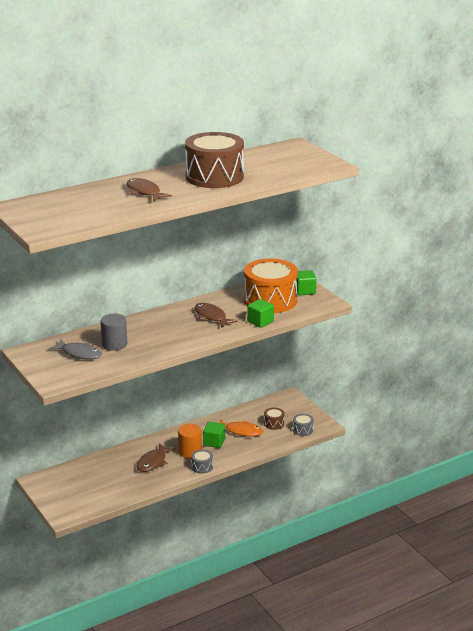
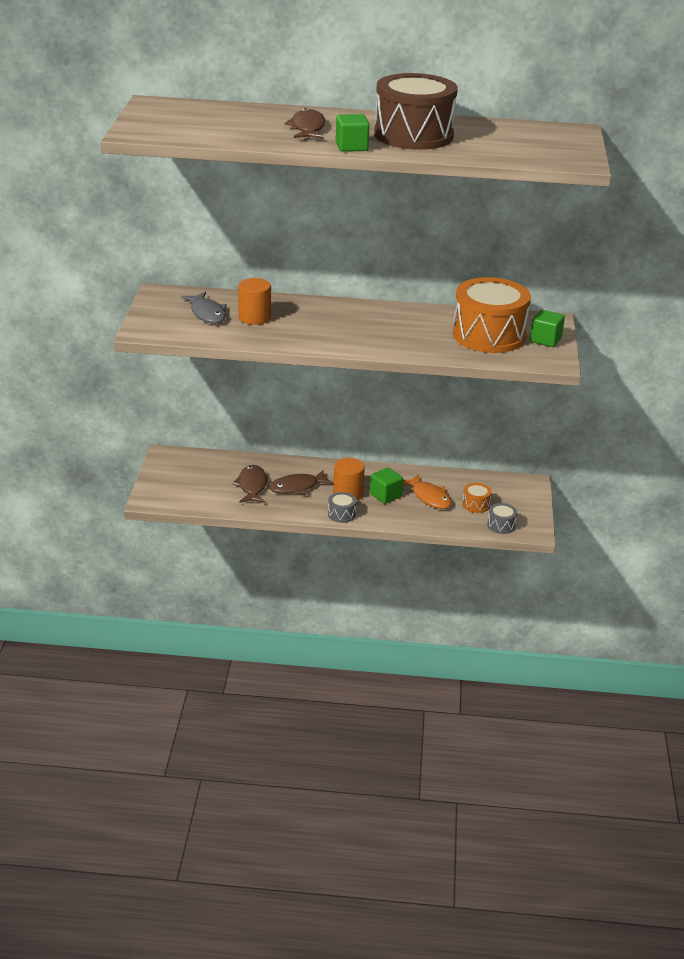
camera: 35 degrees right, 5 degrees up
grey cylinder [101,314,127,351] -> orange cylinder [238,278,271,325]
brown fish [195,303,237,328] -> brown fish moved to [232,465,267,503]
green cube [247,299,274,328] -> green cube moved to [335,114,370,152]
brown drum [264,408,285,430] -> orange drum [462,483,492,513]

